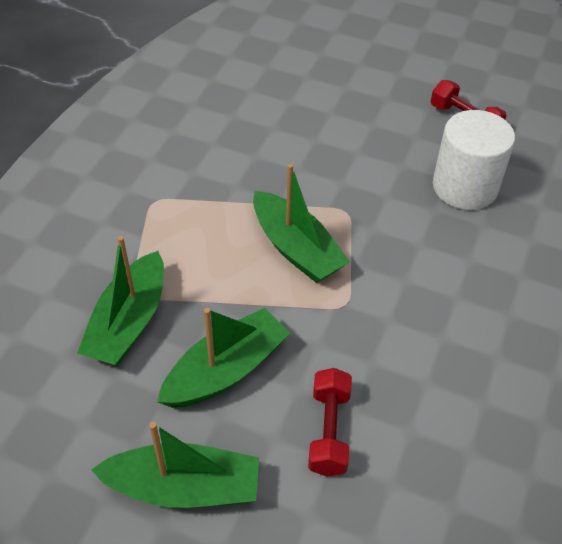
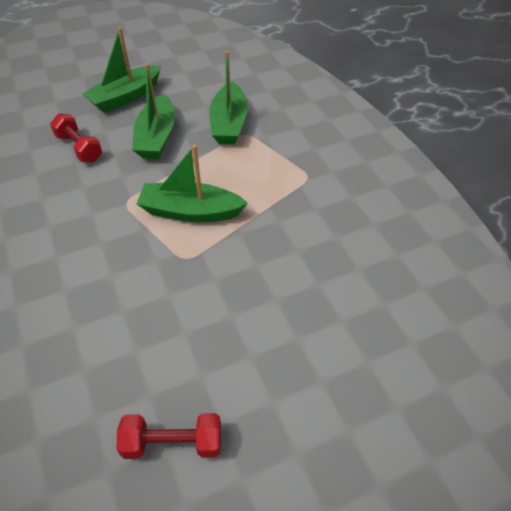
camera: 135 degrees right, 0 degrees up
green boat [77,236,164,366] -> green boat turned 150 degrees counterclockwise [209,51,248,144]
white cylinder [433,110,515,210] -> none

